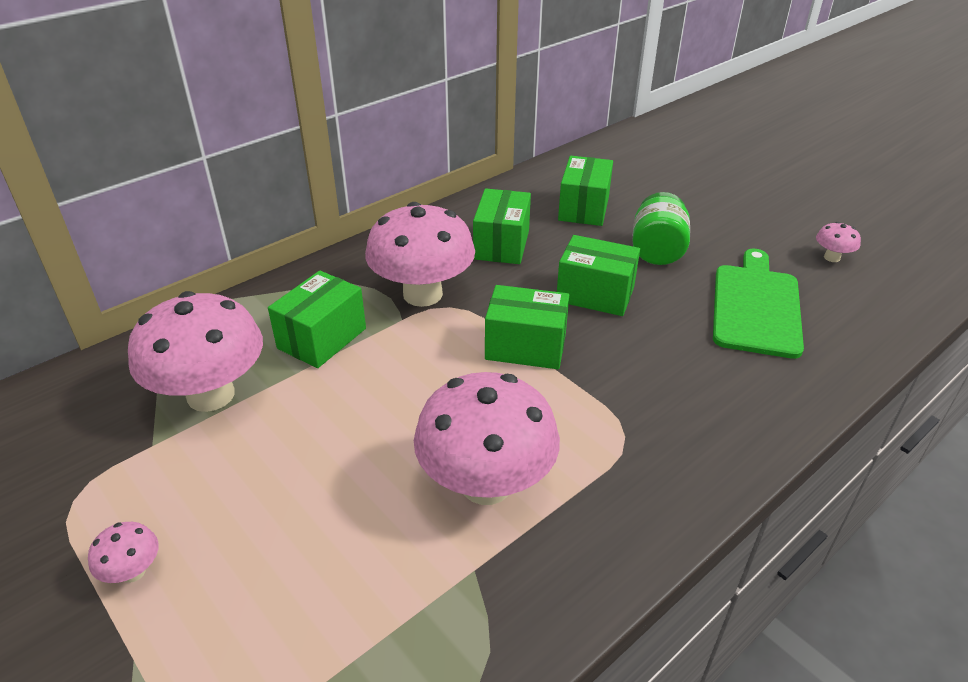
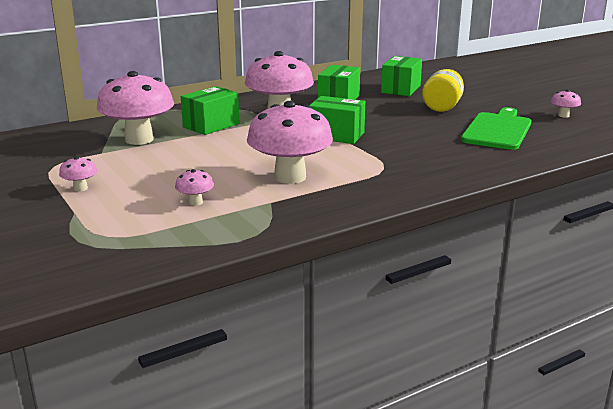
camera: 10 degrees right, 15 degrees down
green box [557,235,640,316] -> none
green jar [632,192,690,265] -> yellow jar [422,69,464,112]
none -> pink mushroom [175,169,214,206]

